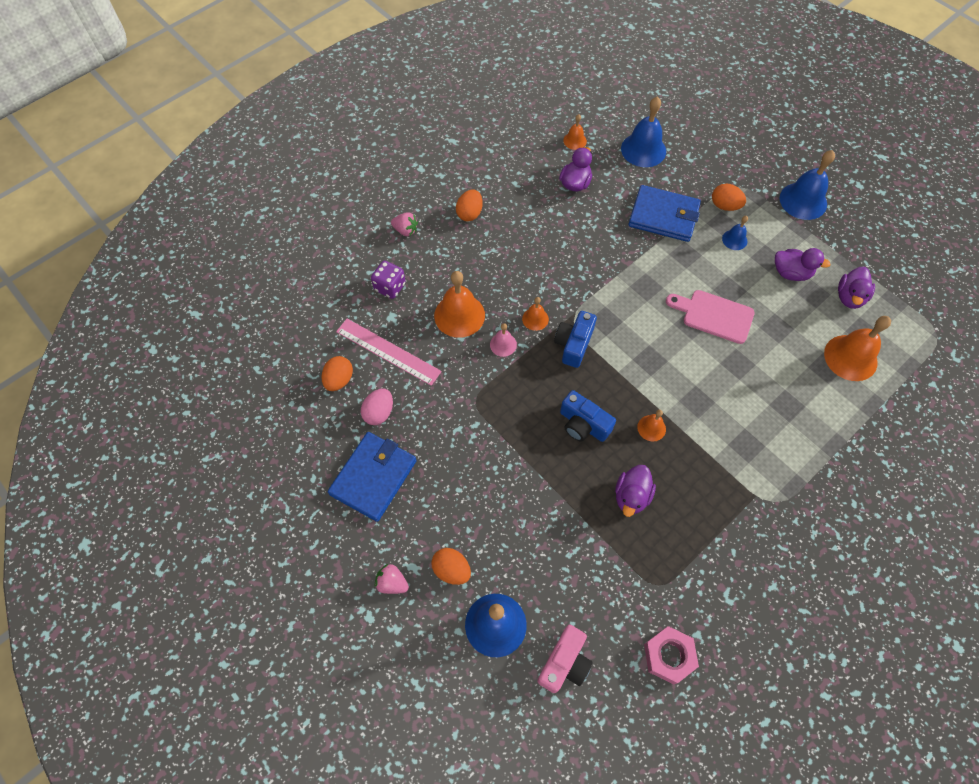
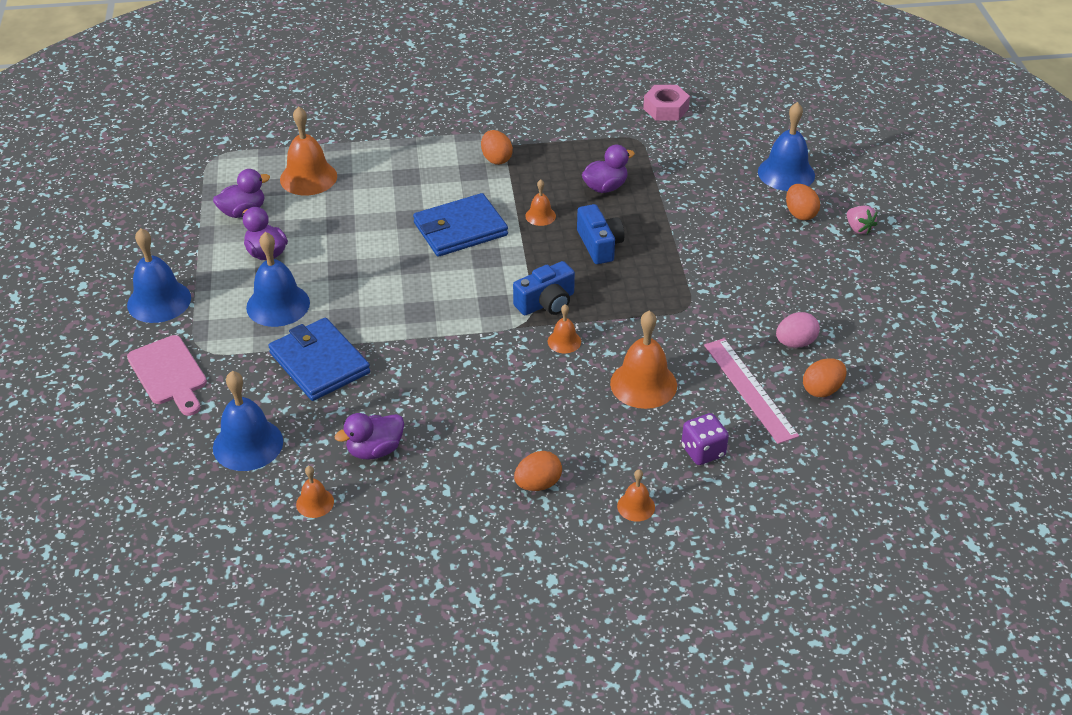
camera: 145 degrees left, 20 degrees down
blue wallet [328,432,417,522] -> blue wallet moved to [413,193,508,257]
pink strawberry [391,212,418,236] -> orange bell [617,469,655,522]
pink bell [490,323,517,357] -> none
pink camera [537,624,593,693] -> none
pink cutting board [666,290,755,344] -> pink cutting board moved to [127,335,207,416]
orange egg [712,184,746,211] -> orange egg moved to [481,130,513,165]
blue bell [722,216,748,250] -> blue bell [246,232,310,327], size x1.92

